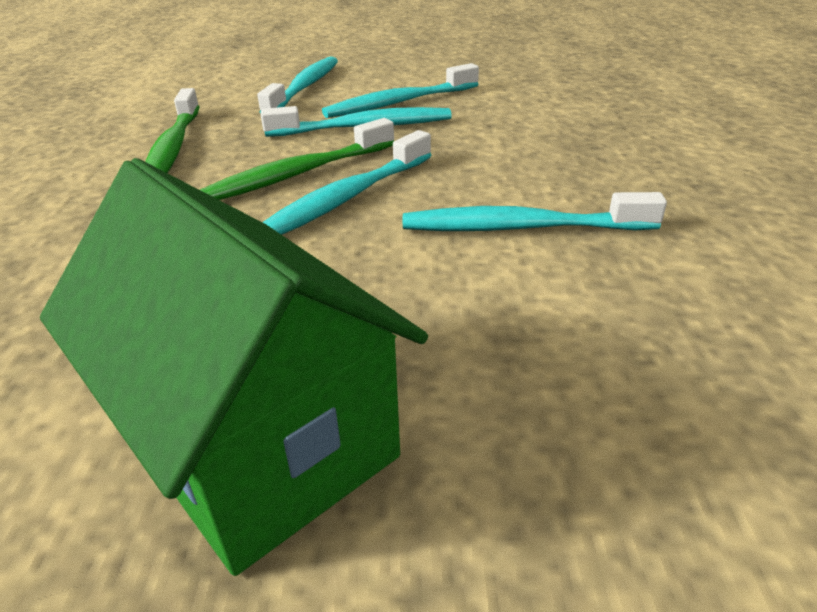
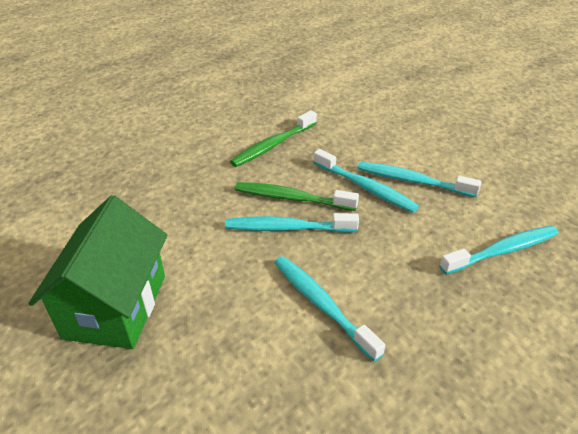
camera: 50 degrees right, 5 degrees up
turquoise toothbrush [257,57,338,114] -> turquoise toothbrush moved to [439,226,559,274]

